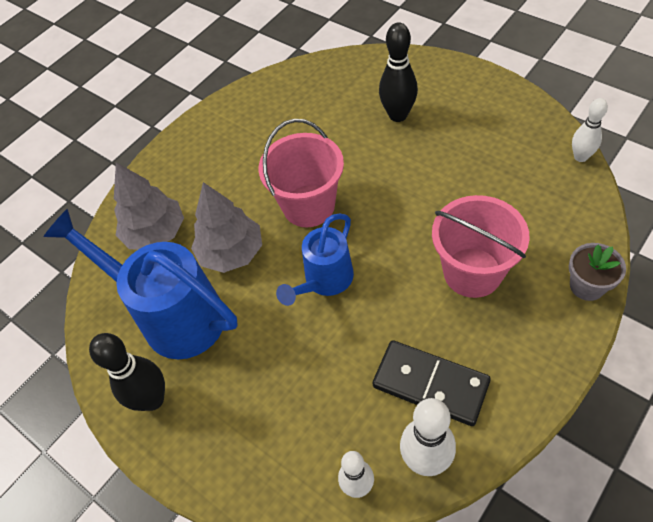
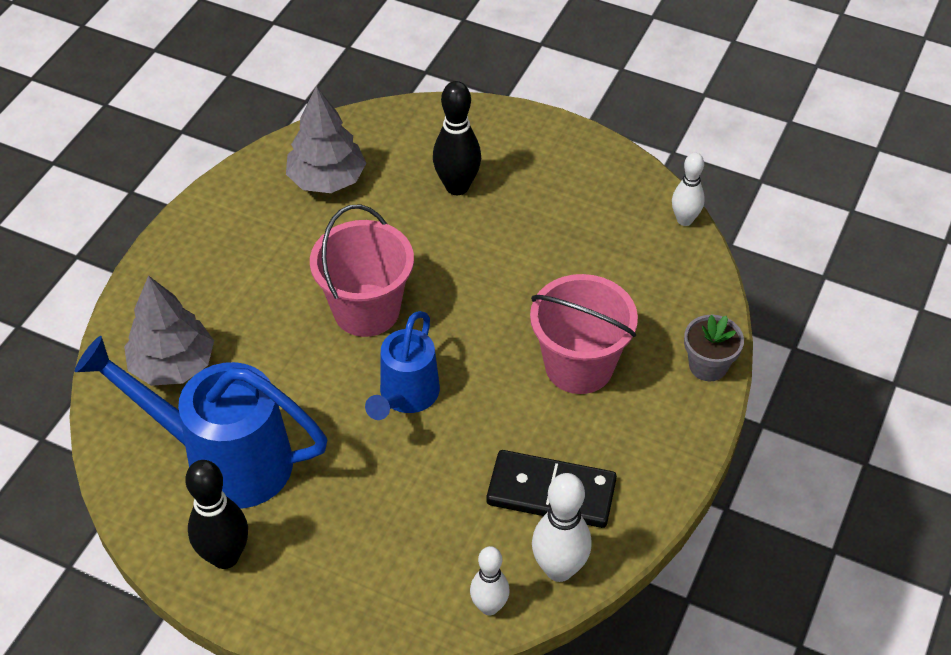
camera: 20 degrees left, 5 degrees down
grey tree [191,182,262,273] -> grey tree moved to [286,86,366,193]

